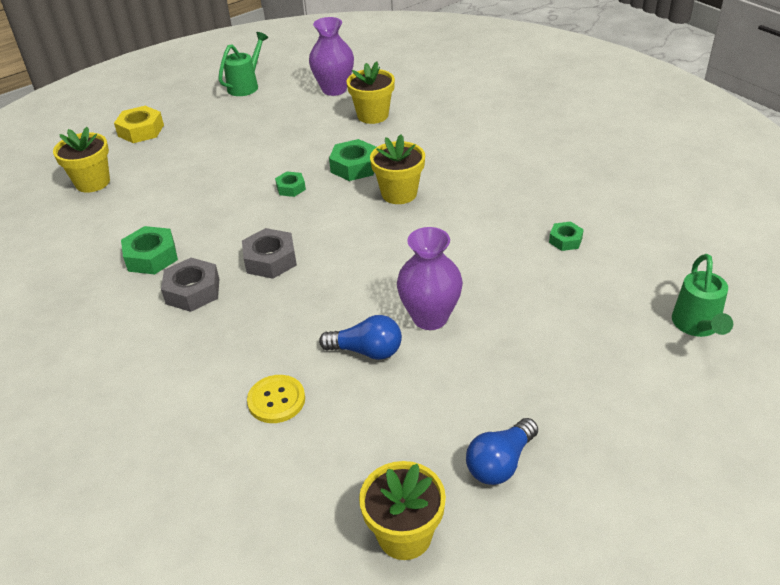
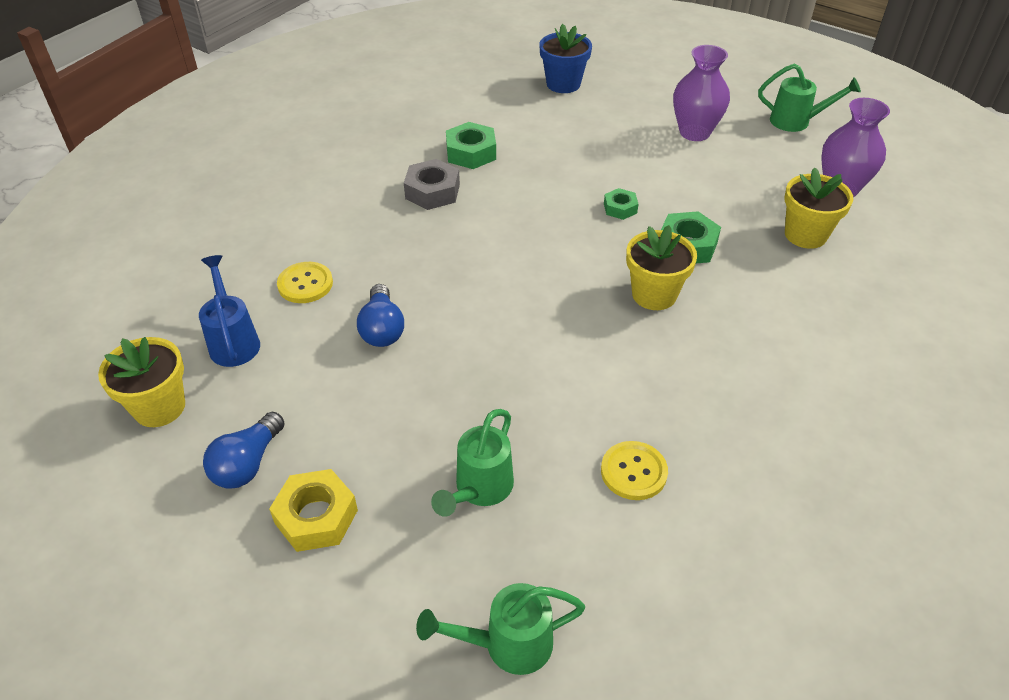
camera: 70 degrees right, 5 degrees up
yellow flower pot [53,127,110,193] -> blue flower pot [539,24,592,93]
yellow nut [114,106,164,143] -> yellow nut moved to [269,469,358,552]
grey nut [242,228,297,279] -> none
purple vase [397,227,463,330] -> purple vase moved to [673,45,730,141]
blue light bulb [466,418,538,485] -> blue light bulb turned 90 degrees counterclockwise [203,412,285,489]
green nut [549,222,584,251] -> yellow button [601,441,668,500]
none -> blue watering can [199,255,260,367]
none -> green watering can [431,409,514,517]

